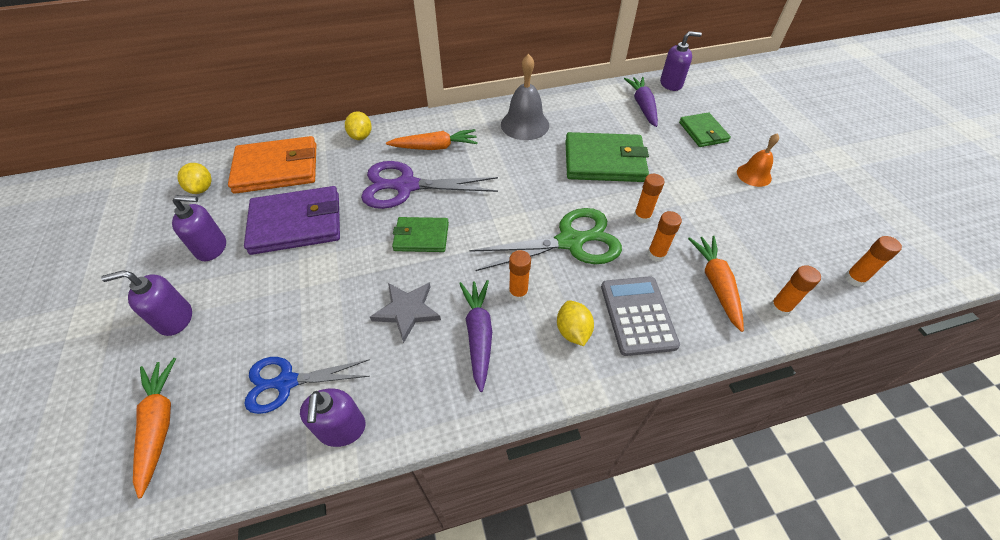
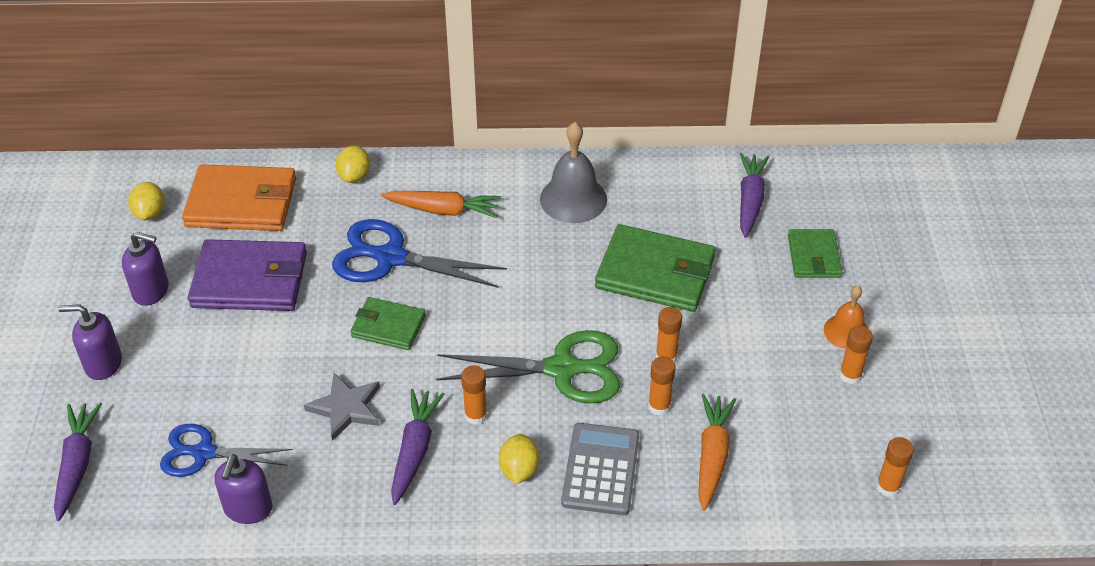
camera: 15 degrees right, 5 degrees down
orange carrot [133,358,176,498] -> purple carrot [54,403,102,521]
purple scissors [361,161,498,209] -> blue scissors [332,219,507,288]
purple soap dispenser [660,31,702,91] -> none
orange glue stick [770,265,821,316] -> orange glue stick moved to [839,326,873,384]

